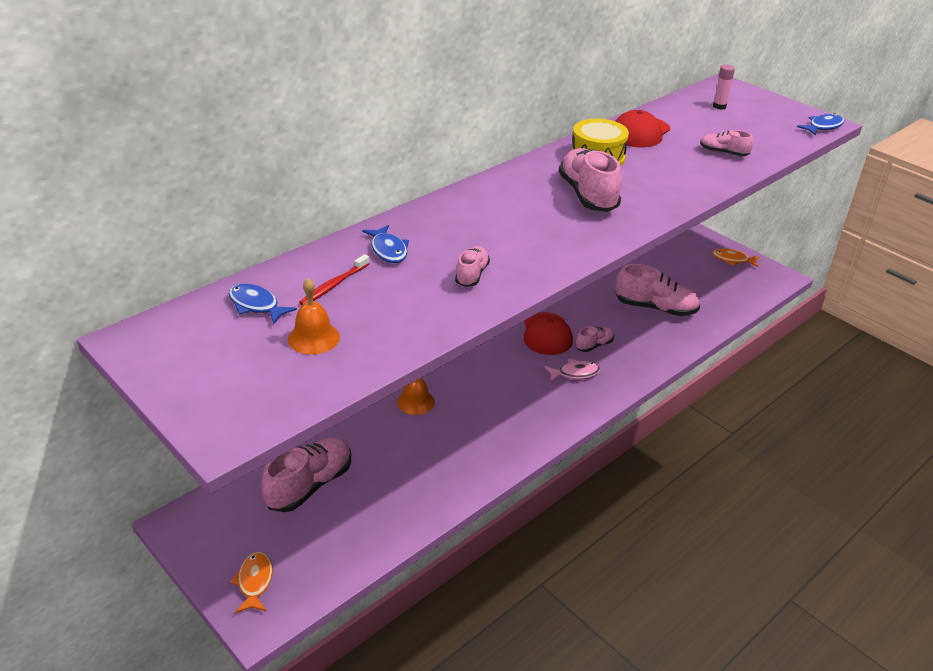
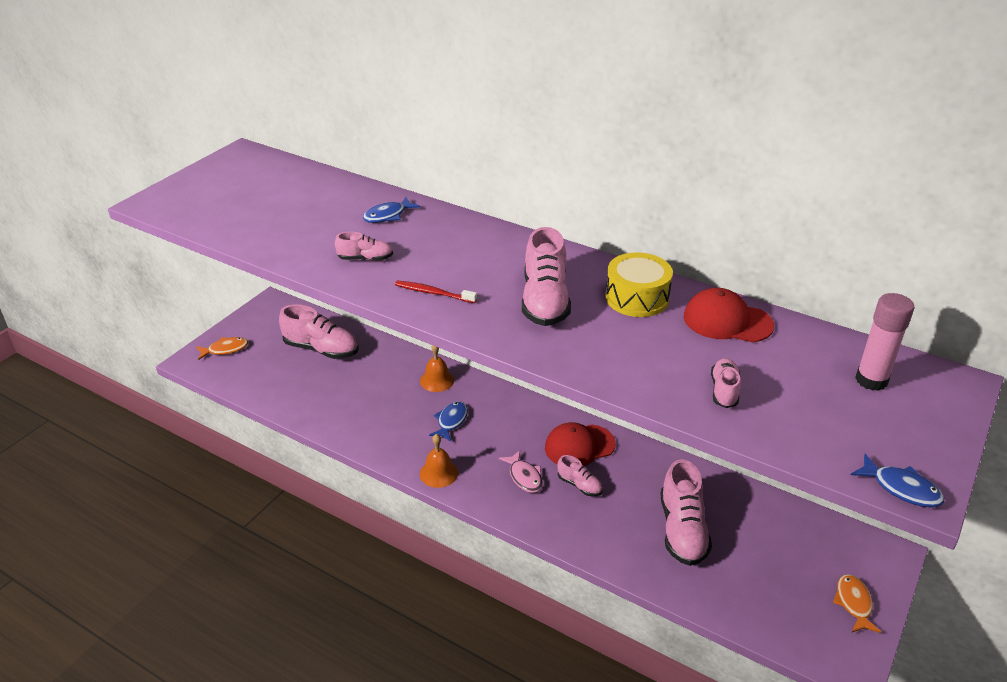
camera: 75 degrees right, 0 degrees up
blue fish [229,284,297,324] -> blue fish moved to [429,401,468,442]
orange bell [288,278,340,355] -> orange bell moved to [420,434,458,488]
red toothbrush [299,254,370,305] -> red toothbrush moved to [395,281,477,303]
pink shoe [559,148,622,212] -> pink shoe turned 120 degrees clockwise [522,227,571,326]
pink glue stick [713,65,735,110] -> pink glue stick [855,293,915,391], size x1.61

